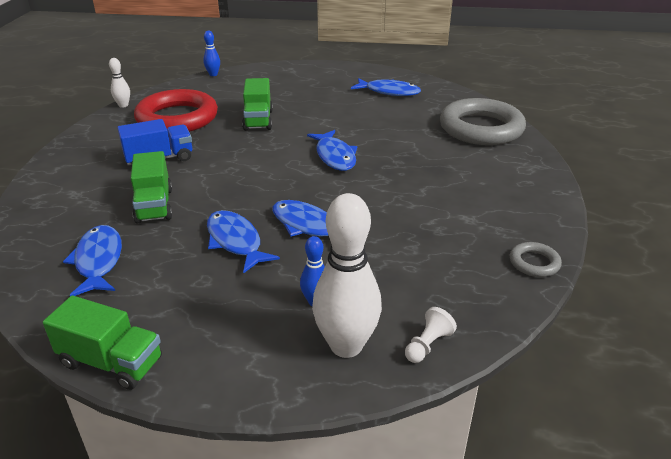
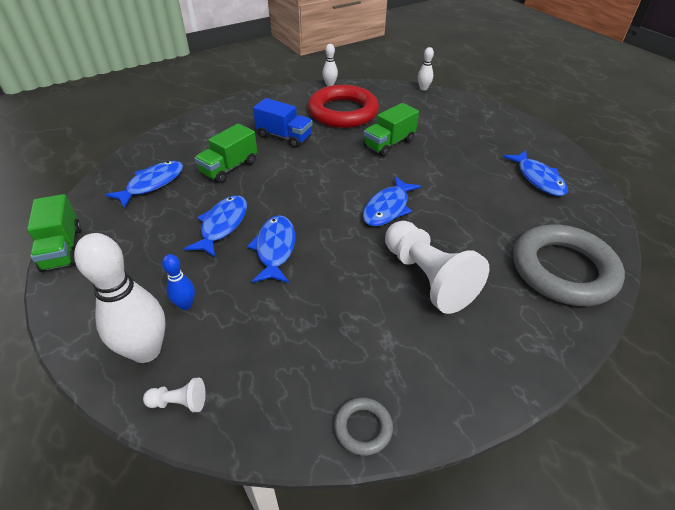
camera: 50 degrees right, 10 degrees up
blue bowling pin [203,31,220,76] -> white bowling pin [418,47,434,91]
none -> white pawn [385,221,489,314]

